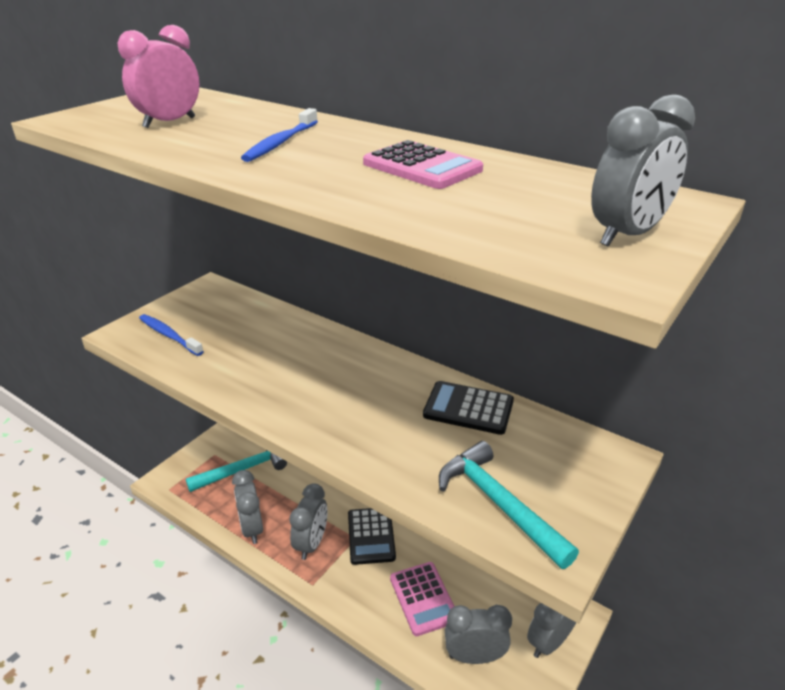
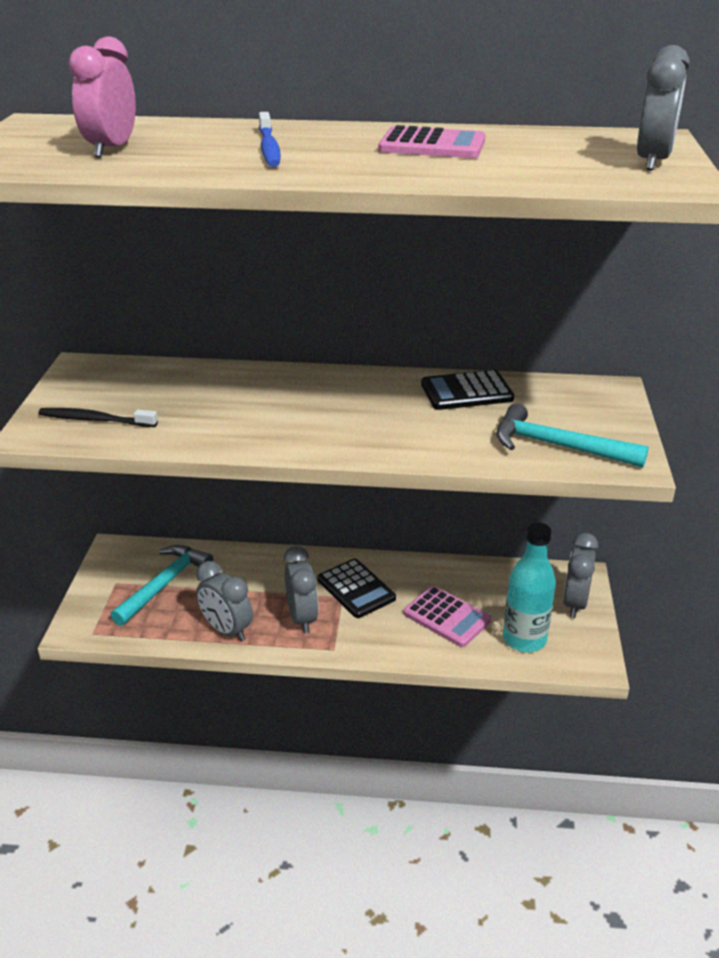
camera: 30 degrees left, 0 degrees up
blue toothbrush [139,314,204,356] -> black toothbrush [39,408,158,427]
grey clock [445,605,512,664] -> turquoise bottle [503,523,556,652]

